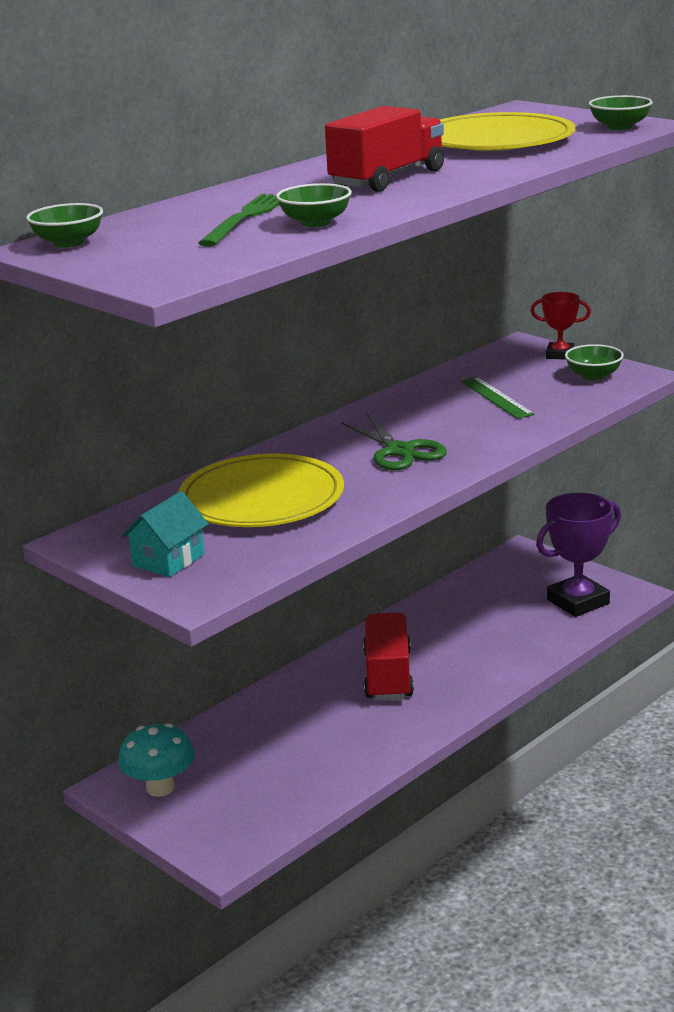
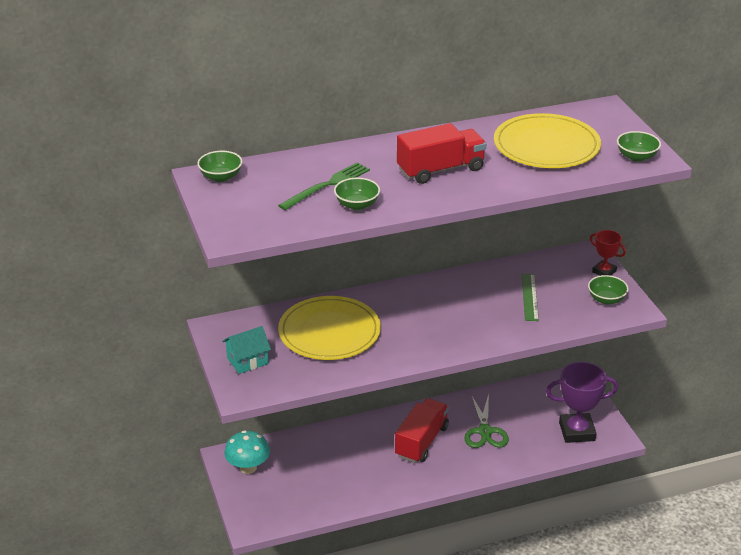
camera: 25 degrees right, 10 degrees up
green scissors [341,414,447,470] -> green scissors moved to [464,394,509,448]

